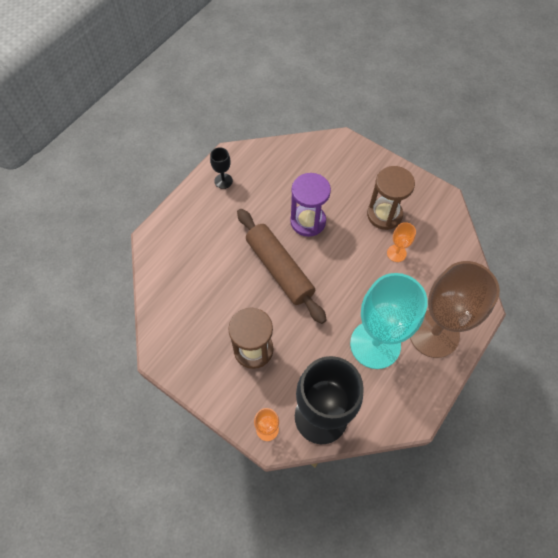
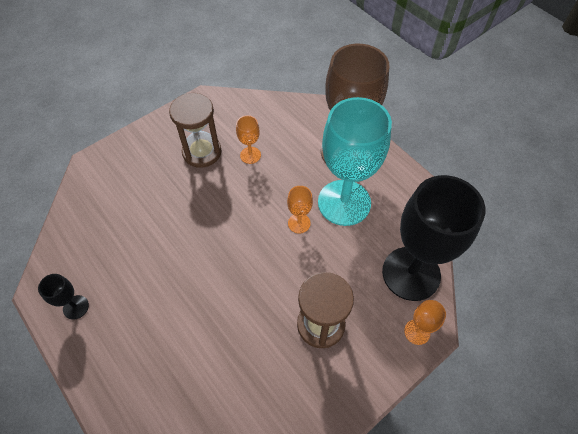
camera: 75 degrees left, 5 degrees down
brown rolling pin [237,209,327,324] -> none
purple hourglass [290,173,331,237] -> none
none -> orange goblet [287,186,313,234]

